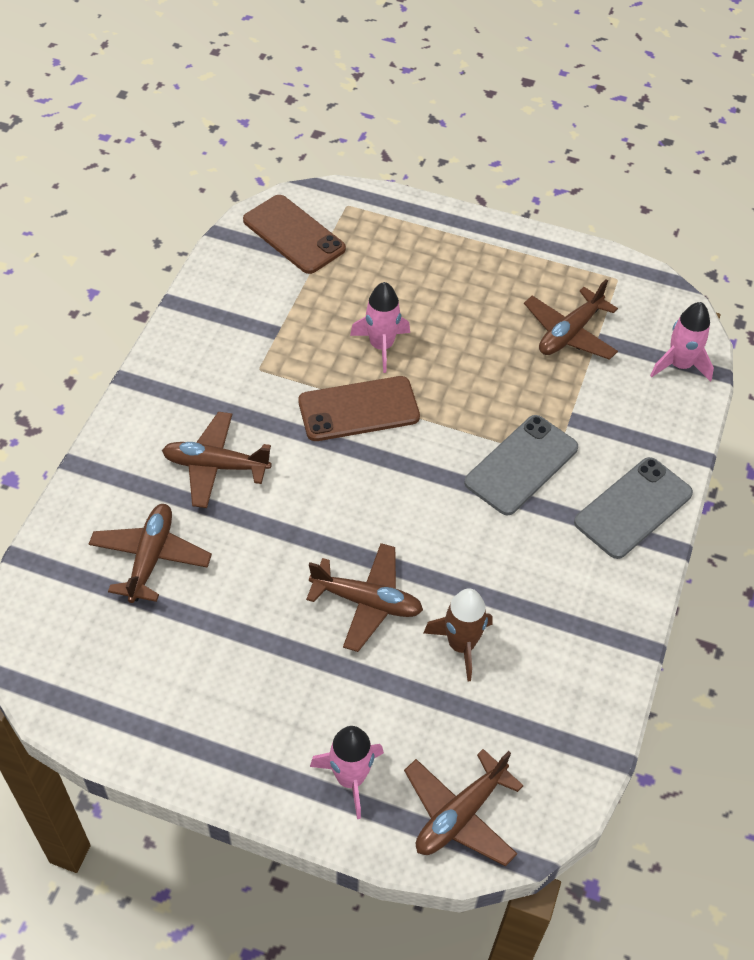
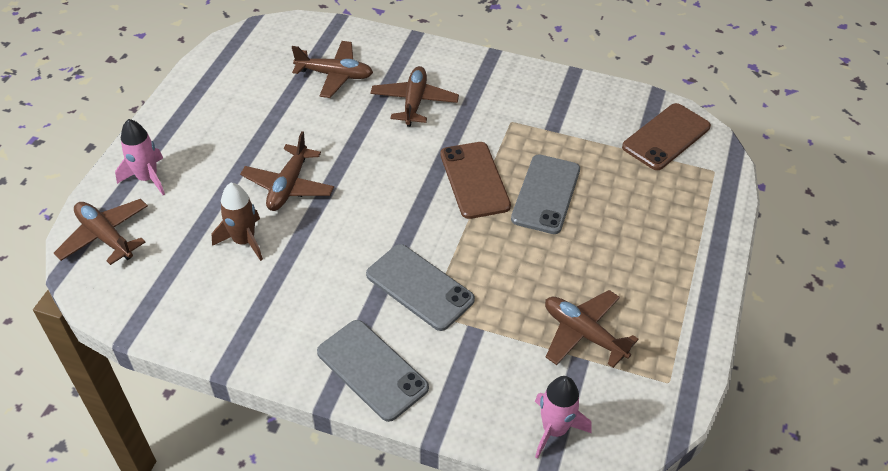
camera: 90 degrees right, 5 degrees down
pink rocket [350,282,410,373] -> grey phone [511,155,580,234]

